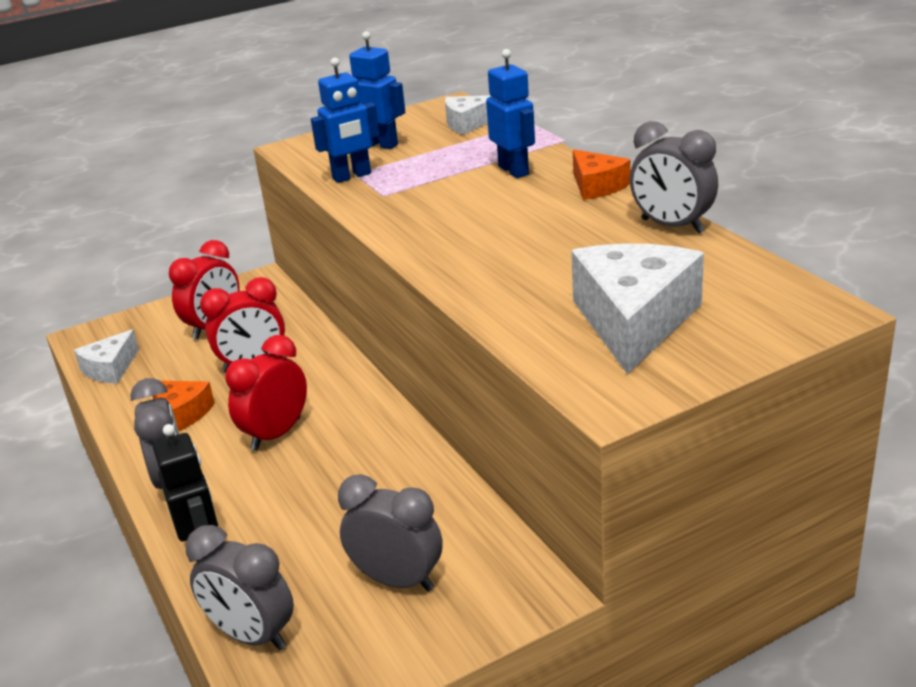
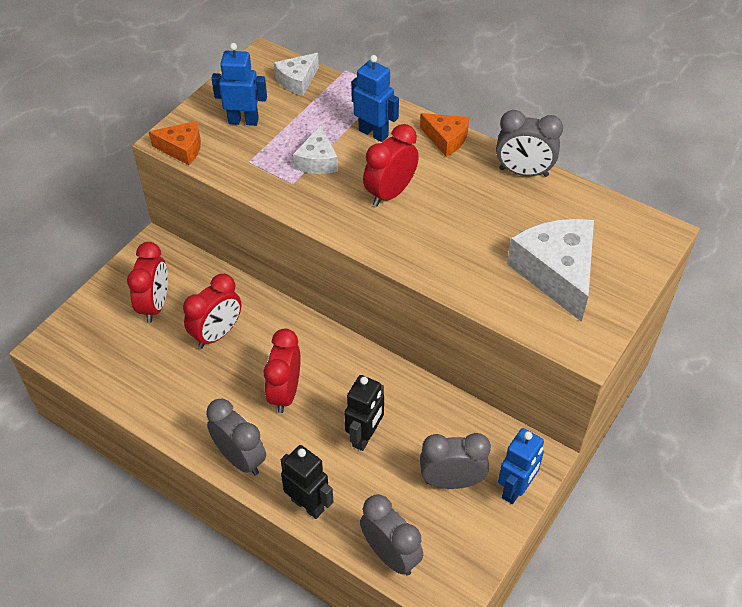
camera: 30 degrees left, 20 degrees up
white cheese [74,329,139,383] -> white cheese moved to [293,125,338,174]
orange cheese [152,381,215,431] -> orange cheese moved to [149,121,201,165]
grey clock [186,525,294,650] -> grey clock turned 135 degrees counterclockwise [360,494,423,576]
blue robot [311,57,379,183] -> blue robot moved to [498,428,544,504]
none -> black robot [344,375,384,451]
none -> red clock [363,124,419,207]

